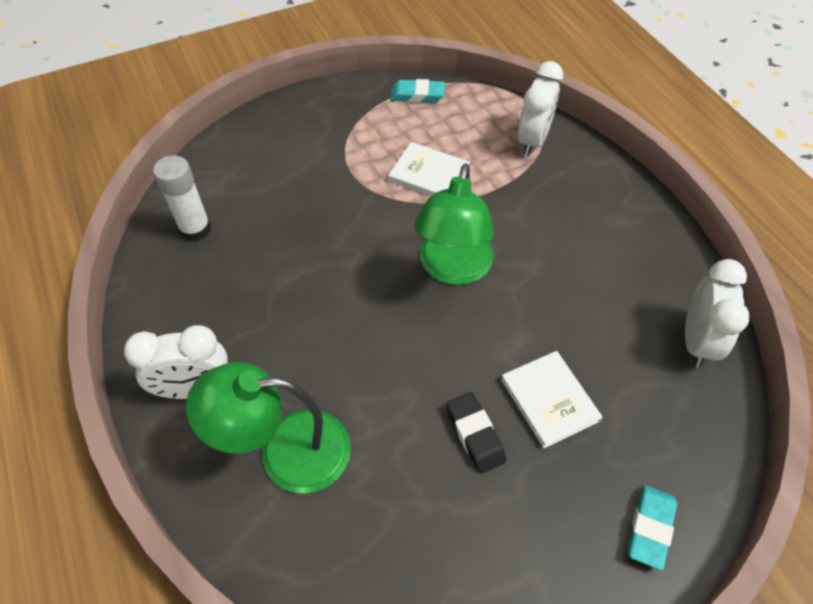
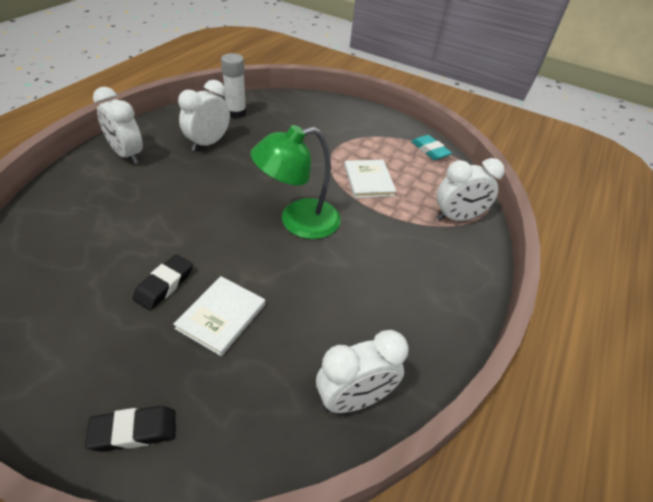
camera: 50 degrees right, 10 degrees down
green lamp [186,362,351,494] -> none
turquoise eraser [628,485,677,571] -> black eraser [85,406,175,452]
none -> white clock [178,80,230,151]

